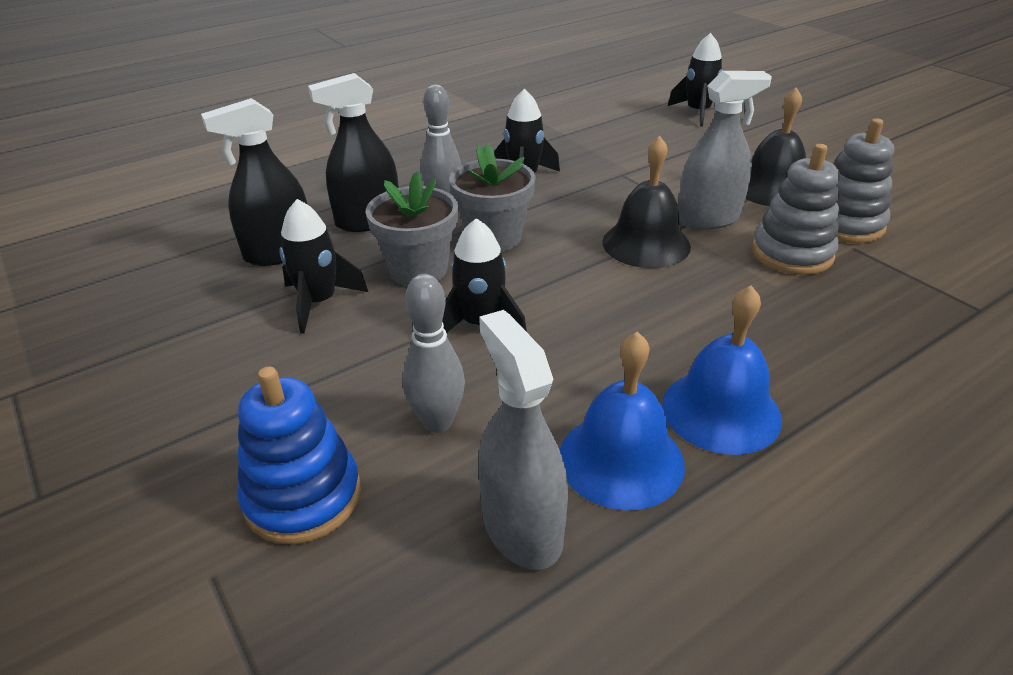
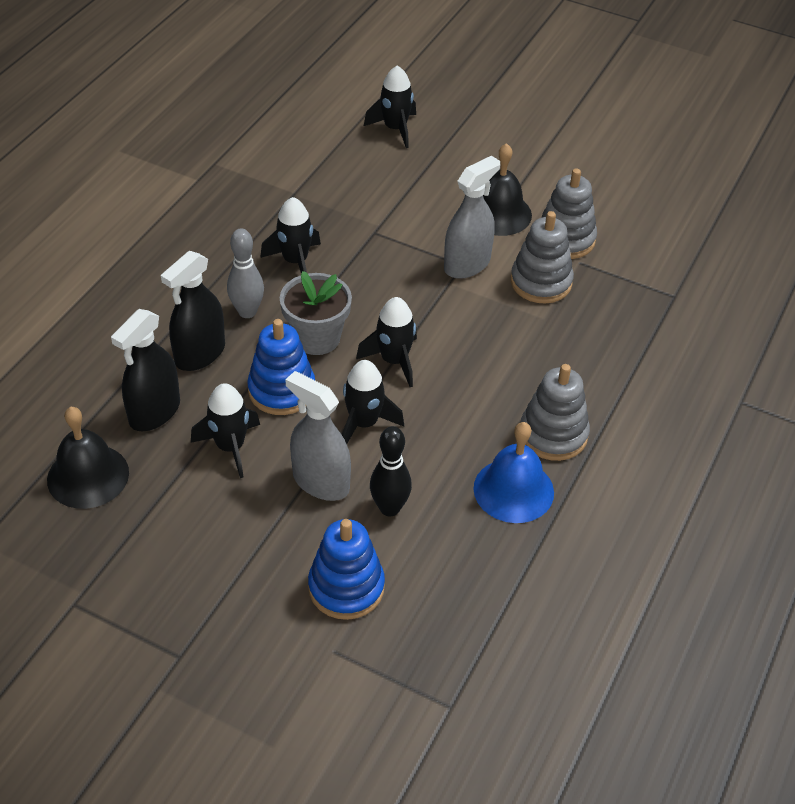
camera: 30 degrees left, 10 degrees up
grey flower pot [366,171,458,286] -> blue stacking toy [247,319,315,415]
grey bowling pin [403,274,465,433] -> black bowling pin [370,426,412,516]
grey spray bottle [479,310,568,570] -> grey spray bottle moved to [285,371,351,501]
black bell [602,136,691,268] -> black bell moved to [47,407,129,509]
blue bell [662,285,782,455] -> grey stacking toy [521,364,590,461]
none -> black rocket [356,297,417,387]

